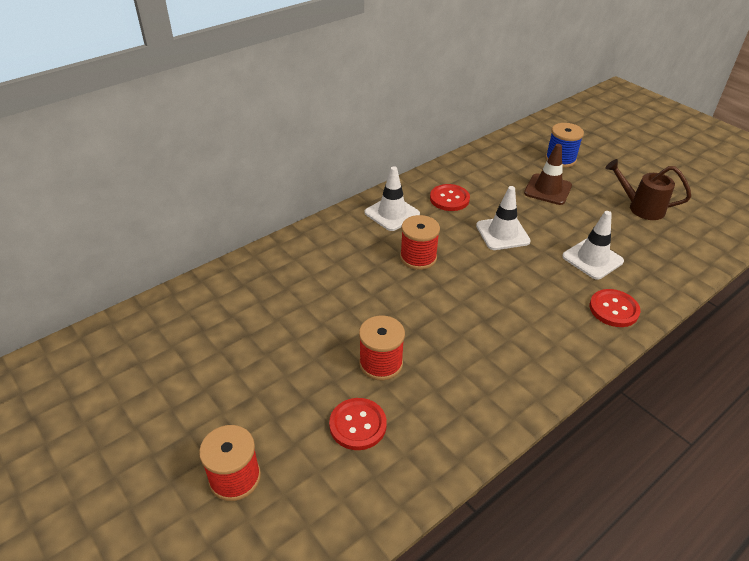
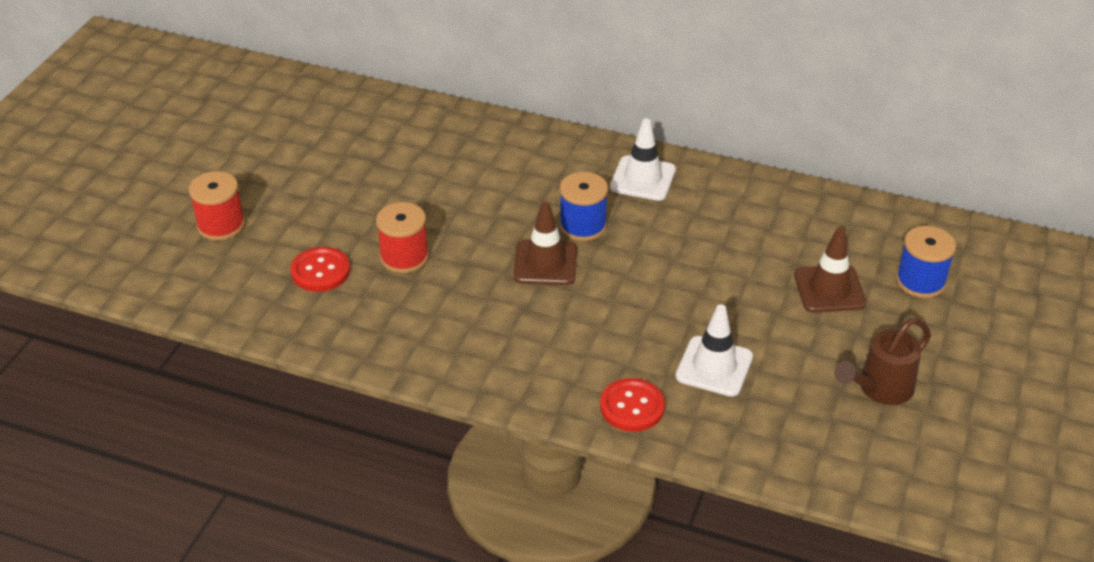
camera: 60 degrees right, 0 degrees up
red spool [400,215,440,270] -> blue spool [559,172,608,241]
red button [430,184,470,211] -> none
white traffic cone [476,186,531,250] -> none
brown watering can [605,159,691,220] -> brown watering can turned 120 degrees counterclockwise [834,318,931,405]
none -> brown traffic cone [513,202,577,285]

